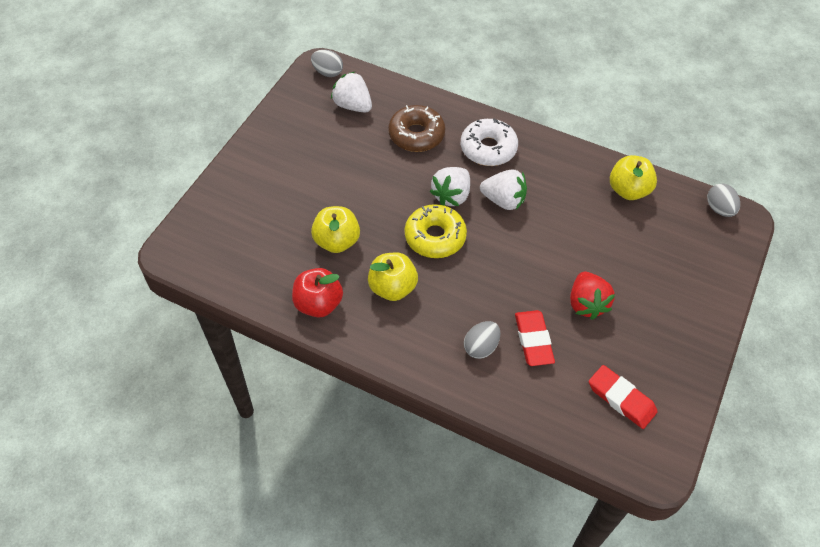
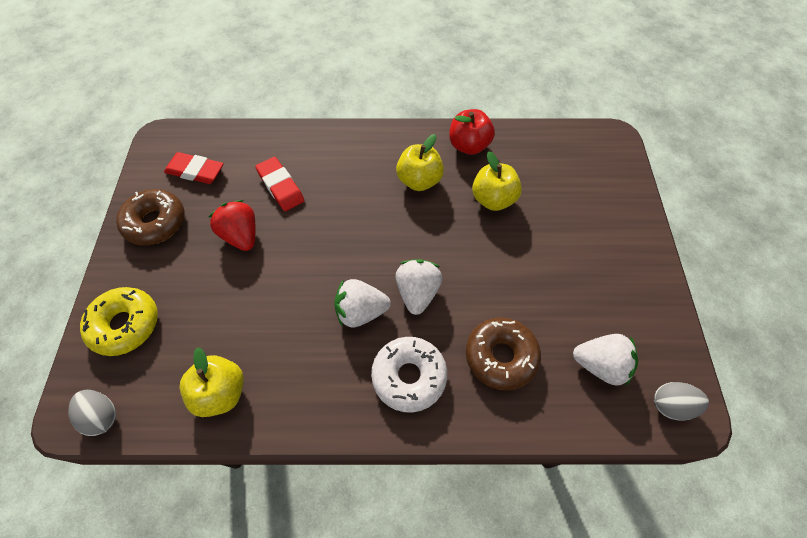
camera: 155 degrees right, 5 degrees up
yellow donut [405,204,467,258] -> yellow donut moved to [80,287,158,356]
grey egg [464,321,500,359] -> none
none -> brown donut [116,189,185,246]

